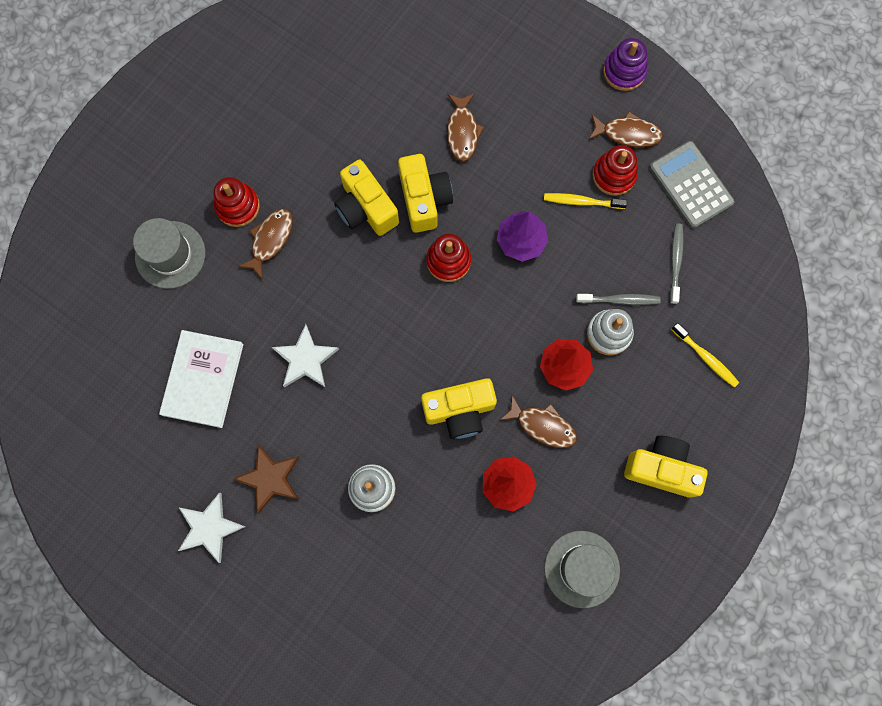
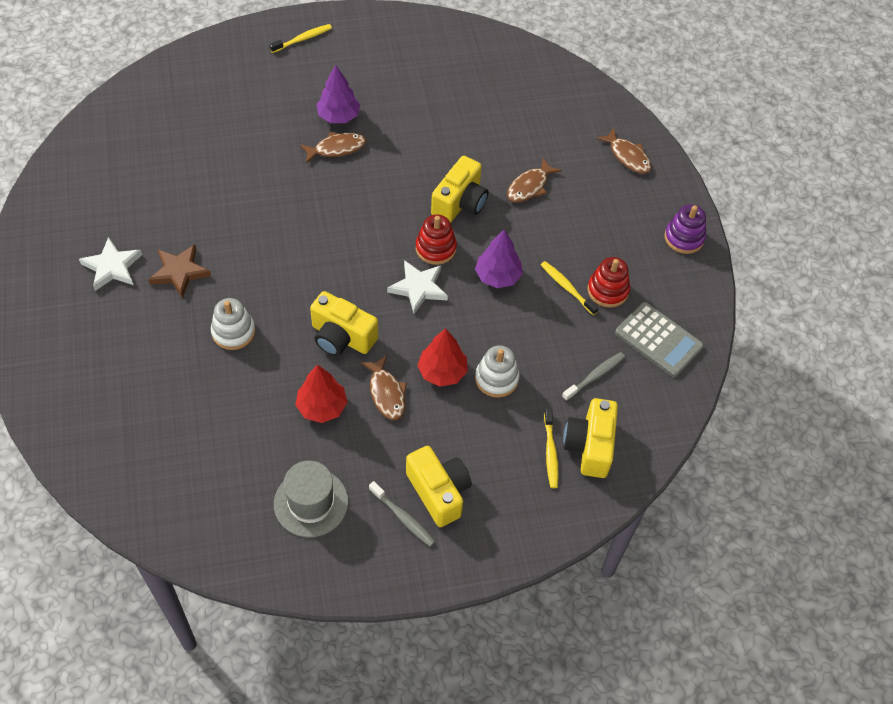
camera: 40 degrees right, 20 degrees down
grey hat [133,218,206,289] -> none
white book [159,330,244,428] -> none
red stacking toy [214,177,260,227] -> purple tree [316,65,360,123]
white star [272,324,339,387] -> white star moved to [387,260,448,314]
yellow camera [334,160,399,236] -> yellow camera moved to [563,398,618,478]
grey toothbrush [576,294,661,305] -> grey toothbrush moved to [369,481,435,547]
brown fish [589,112,663,147] -> brown fish moved to [596,128,652,174]
grey calculator [649,141,735,229] -> grey calculator turned 120 degrees clockwise [615,302,704,377]
none -> yellow toothbrush [269,24,332,53]

